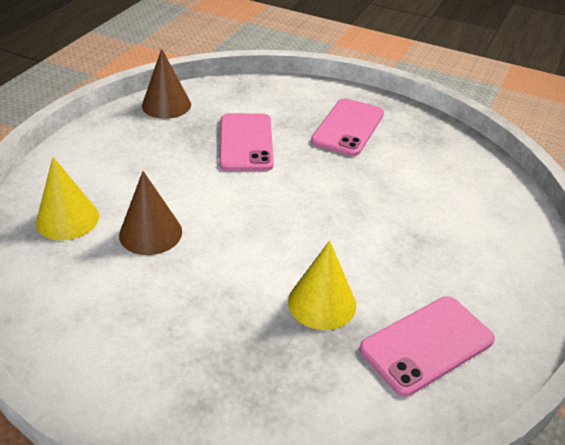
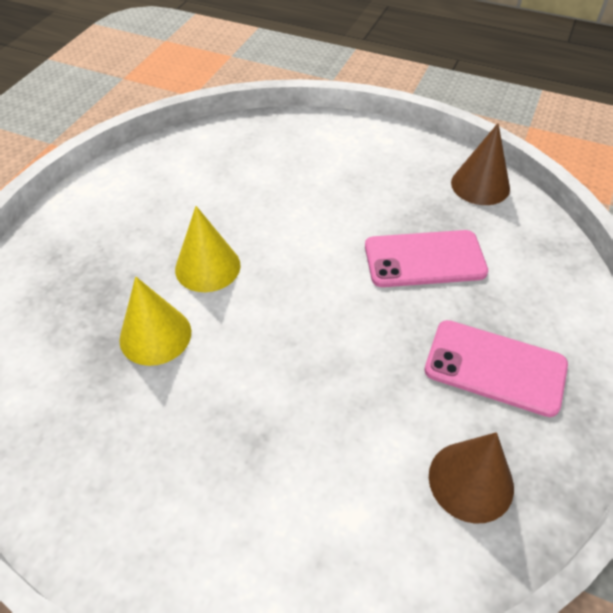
camera: 90 degrees right, 10 degrees up
yellow cone [36,157,99,240] -> yellow cone moved to [175,206,241,292]
brown cone [119,171,182,255] -> brown cone moved to [429,432,514,524]
pink phone [359,296,495,397] -> none

